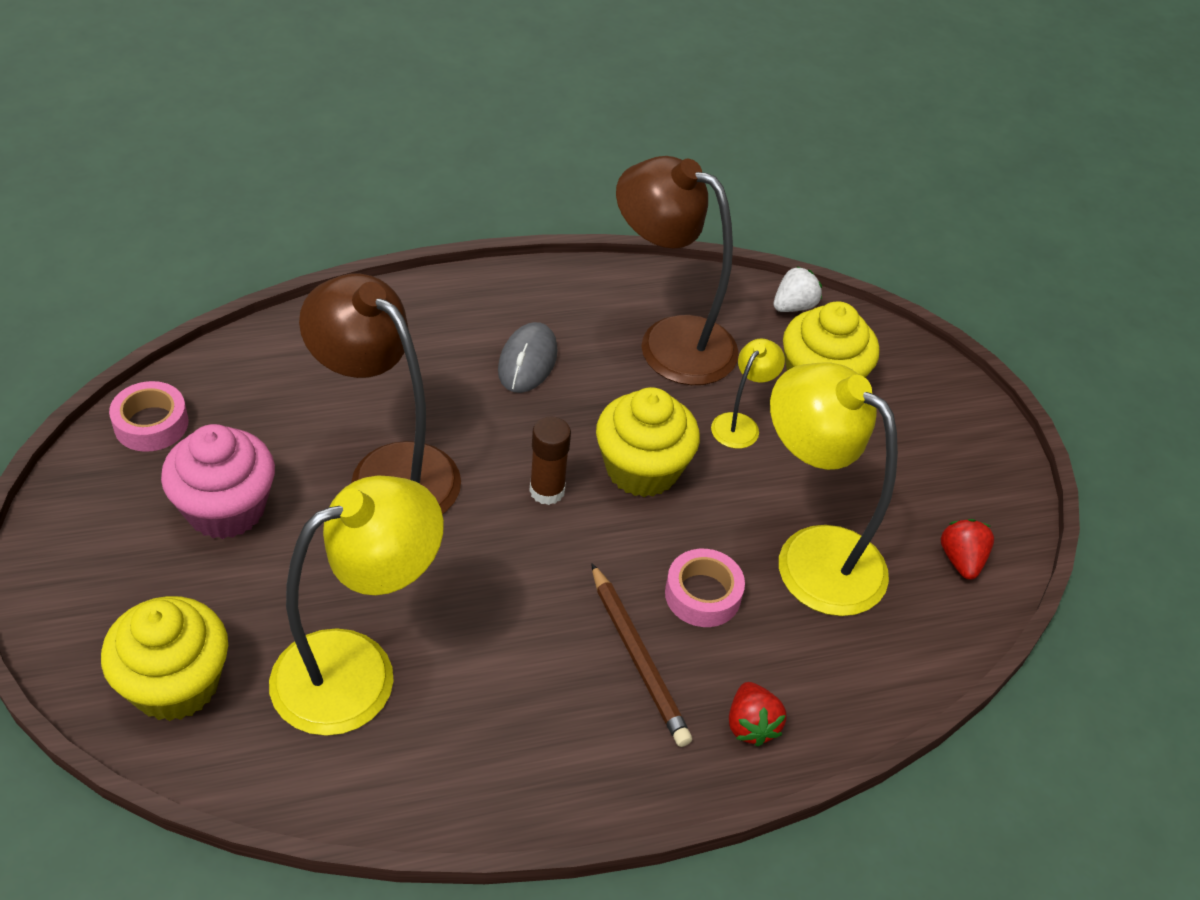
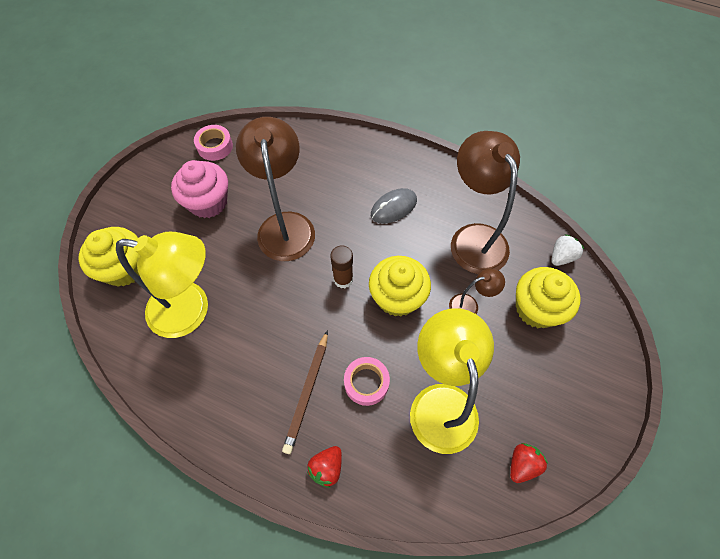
camera: 45 degrees right, 15 degrees up
yellow lamp [711,339,785,449] -> brown lamp [449,268,505,314]
white strawberry [774,266,822,312] -> white strawberry turned 45 degrees counterclockwise [551,234,584,266]

